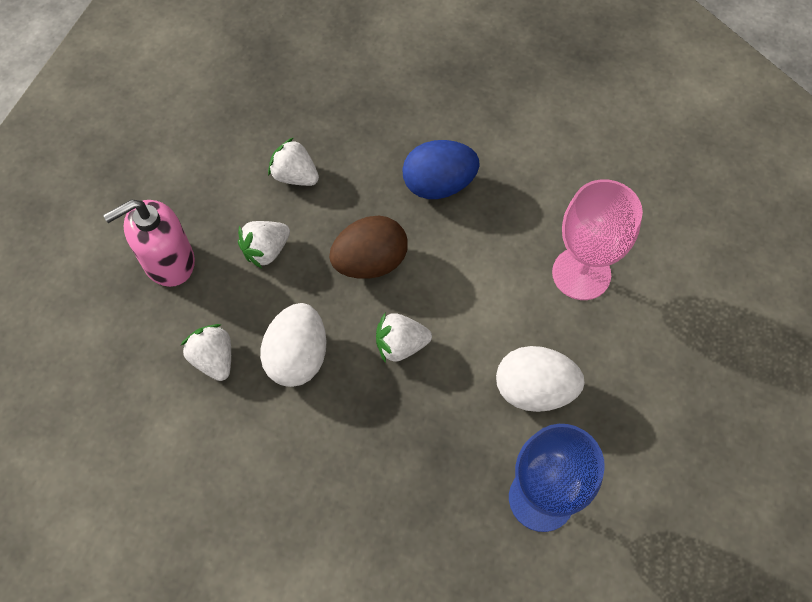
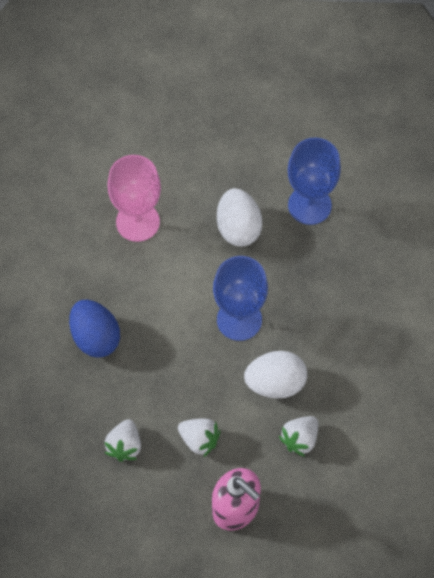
camera: 110 degrees left, 0 degrees up
brown egg [329,215,408,279] -> none
white strawberry [376,313,432,363] -> blue goblet [213,256,268,341]

